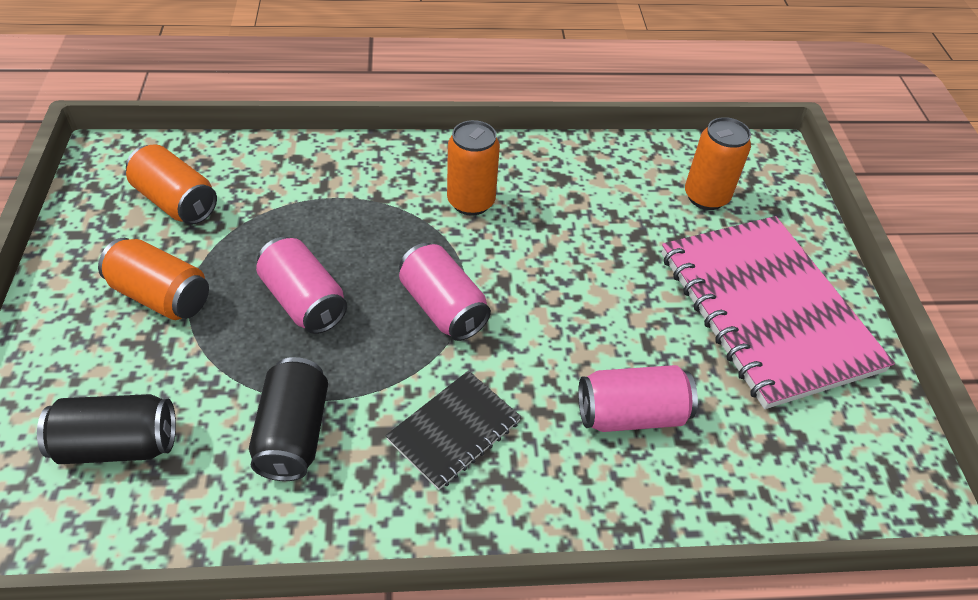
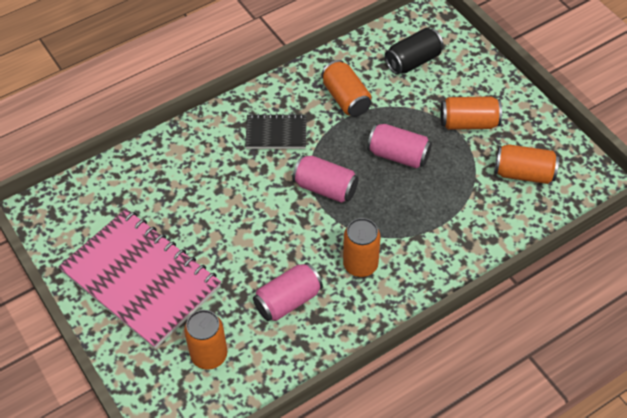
camera: 155 degrees right, 5 degrees up
black can [249,357,328,481] -> orange can [322,60,371,117]
black notebook [386,371,521,490] -> black notebook turned 75 degrees clockwise [245,114,306,149]
pink can [578,365,698,432] -> pink can moved to [253,262,323,321]

